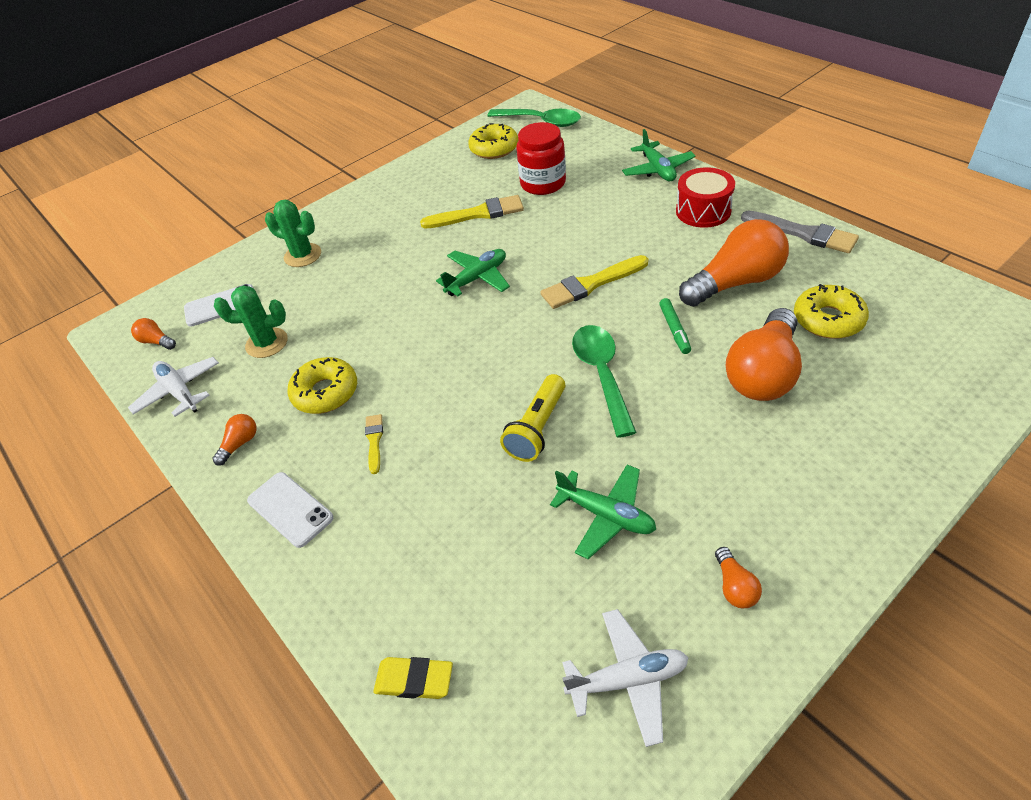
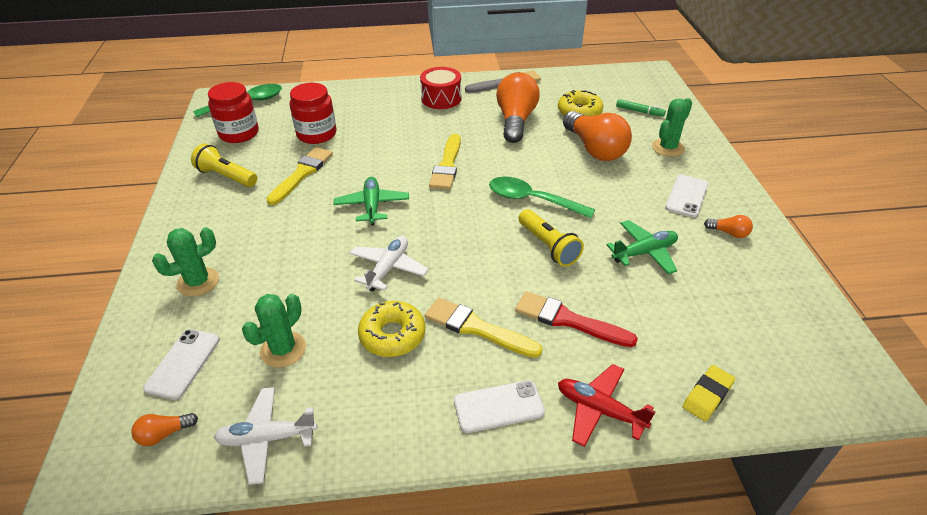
camera: 60 degrees left, 5 degrees down
orange light bulb [212,414,257,466] -> none
yellow brush [365,414,383,474] -> yellow brush [425,298,543,358], size x1.89
yellow donut [468,123,519,159] -> red jar [208,82,259,143]
white plane [562,609,689,747] -> white plane moved to [350,236,429,292]
green plane [622,129,696,181] -> none
green marker [659,298,691,354] -> green marker moved to [616,99,666,117]
none -> yellow flashlight [191,143,257,187]
none -> red brush [515,291,638,347]
none -> red plane [558,364,656,447]
none -> green cactus [652,98,692,157]
none -> white phone [665,175,708,218]

